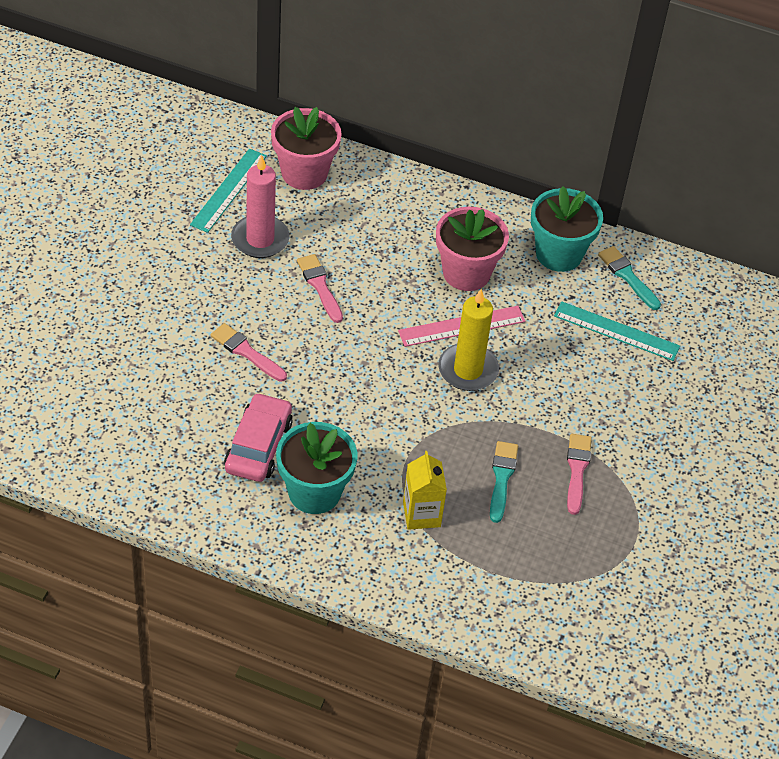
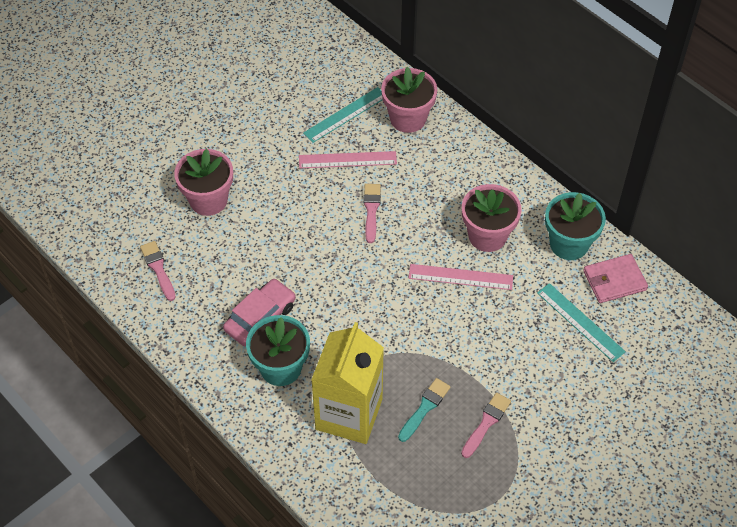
camera: 30 degrees right, 5 degrees up
pink brush [211,323,287,382] -> pink brush moved to [140,241,176,301]
pink candle [231,155,289,258] -> pink ruler [299,151,397,169]
yellow carton [403,451,447,530] -> yellow carton [311,322,384,444], size x1.99
yellow candle [438,289,499,391] -> none
turquoise brush [598,246,661,310] -> pink wallet [583,254,648,303]
none -> pink flower pot [174,149,233,216]

